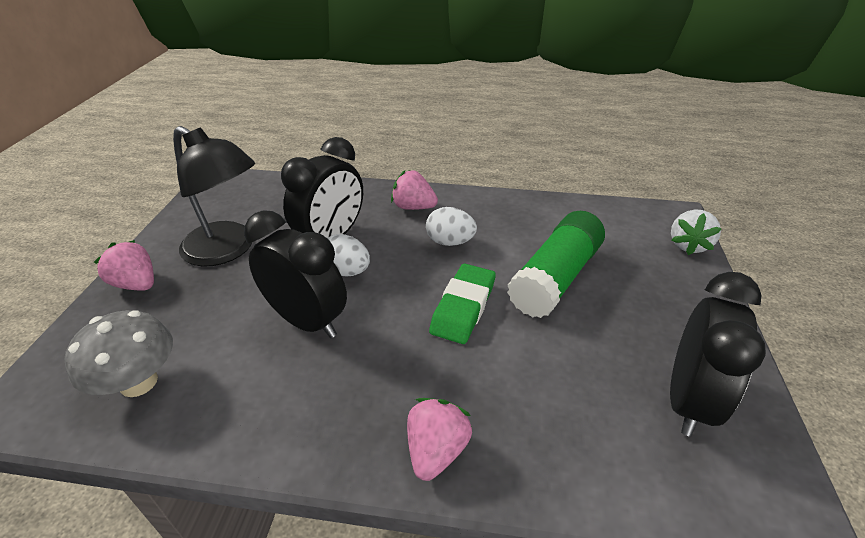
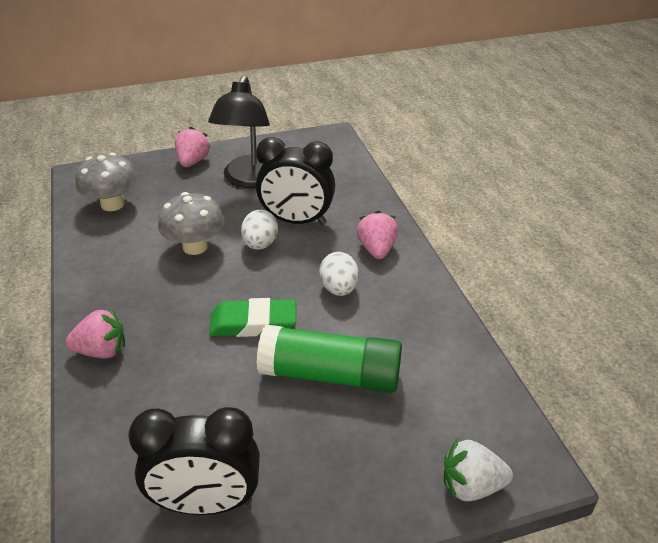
camera: 65 degrees right, 0 degrees up
black clock [244,210,347,338] -> grey mushroom [158,192,224,255]

